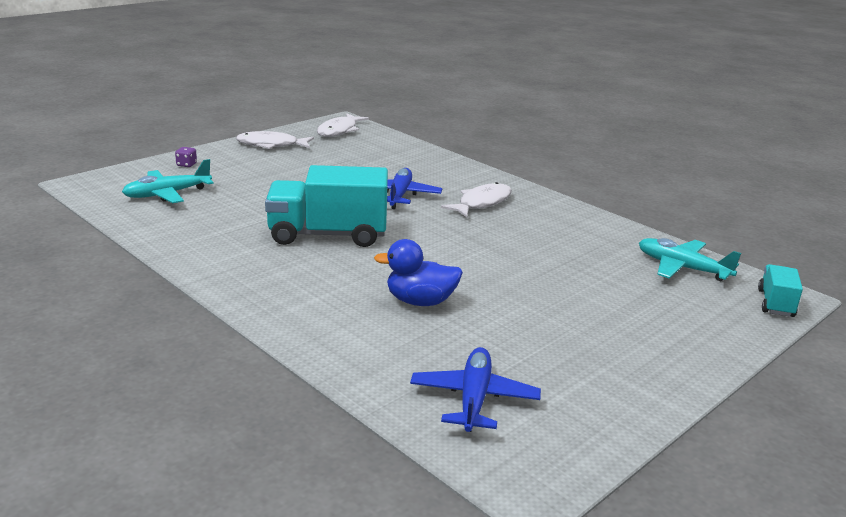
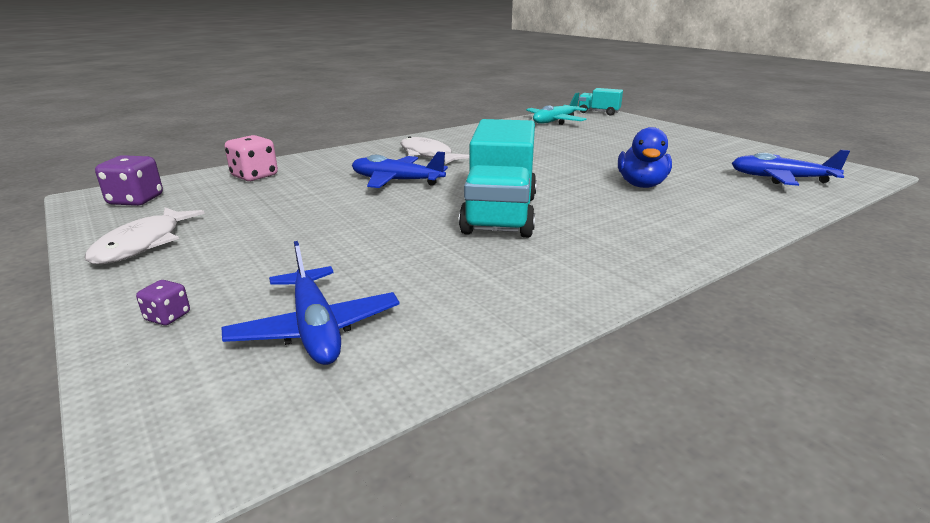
camera: 80 degrees left, 0 degrees up
turquoise plane [122,159,214,203] -> blue plane [222,241,400,365]
white fish [317,113,369,137] -> purple dice [95,155,163,206]
none -> pink dice [225,135,278,181]

